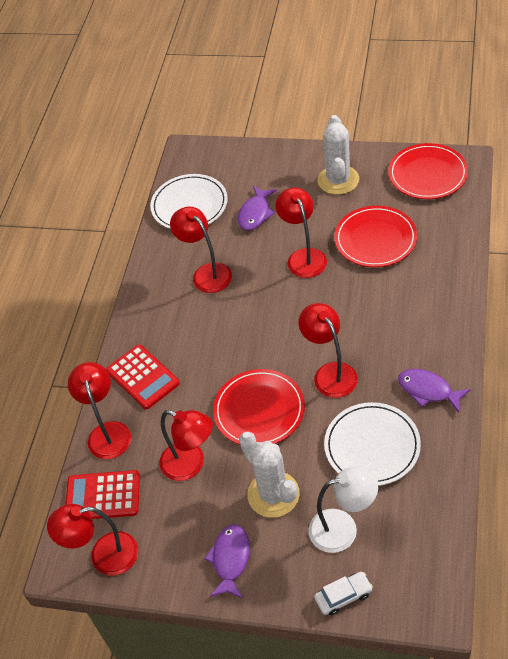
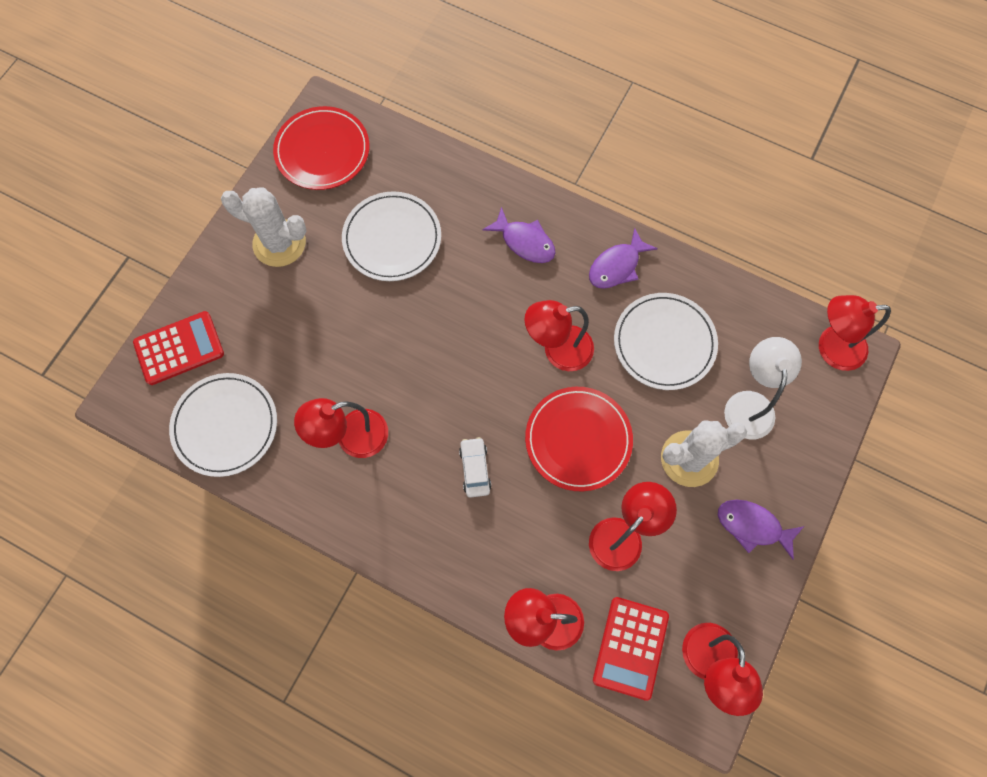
camera: 80 degrees left, 20 degrees up
red calculator [106,344,180,410] -> red calculator moved to [133,311,224,385]
purple fish [238,186,277,230] -> purple fish moved to [482,207,556,263]
red lamp [275,188,327,278] -> red lamp moved to [819,295,891,371]
white car [314,572,373,616] -> white car moved to [459,437,492,498]
red plate [334,206,417,267] -> white plate [342,191,441,281]

